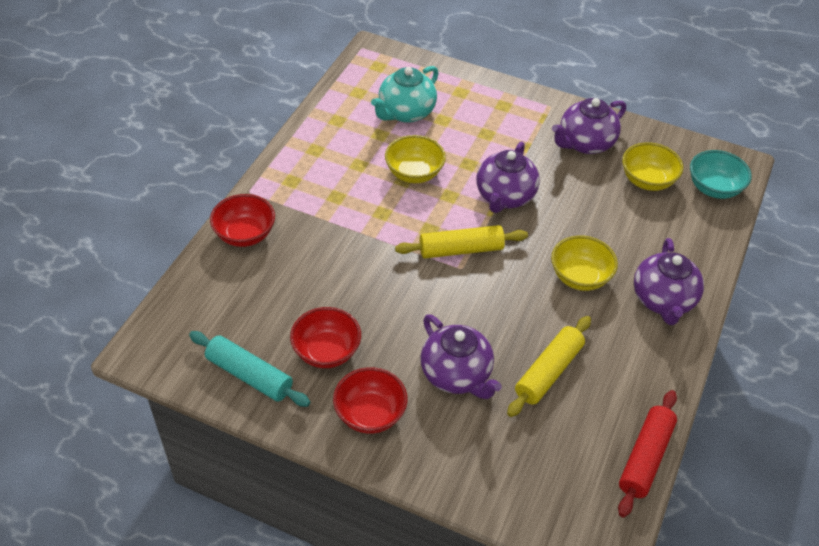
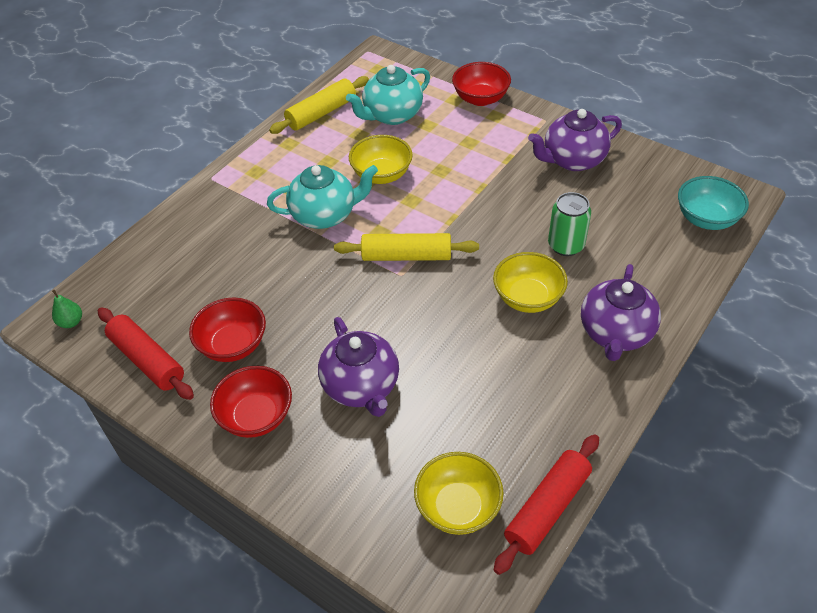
camera: 15 degrees right, 0 degrees up
turquoise rolling pin [189,331,310,407] -> red rolling pin [98,308,194,400]
red bowl [210,194,275,247] -> red bowl moved to [452,62,511,106]
purple teapot [476,141,540,213] -> none
yellow rolling pin [507,316,591,417] -> yellow rolling pin moved to [269,76,369,134]
yellow bowl [622,142,683,191] -> yellow bowl moved to [414,452,504,535]
none -> green pear [52,290,82,328]
none -> turquoise teapot [267,165,378,229]
none -> green can [548,192,591,256]

